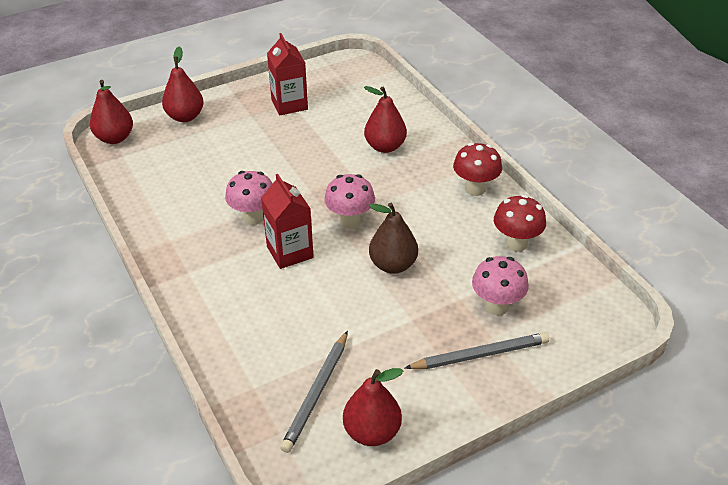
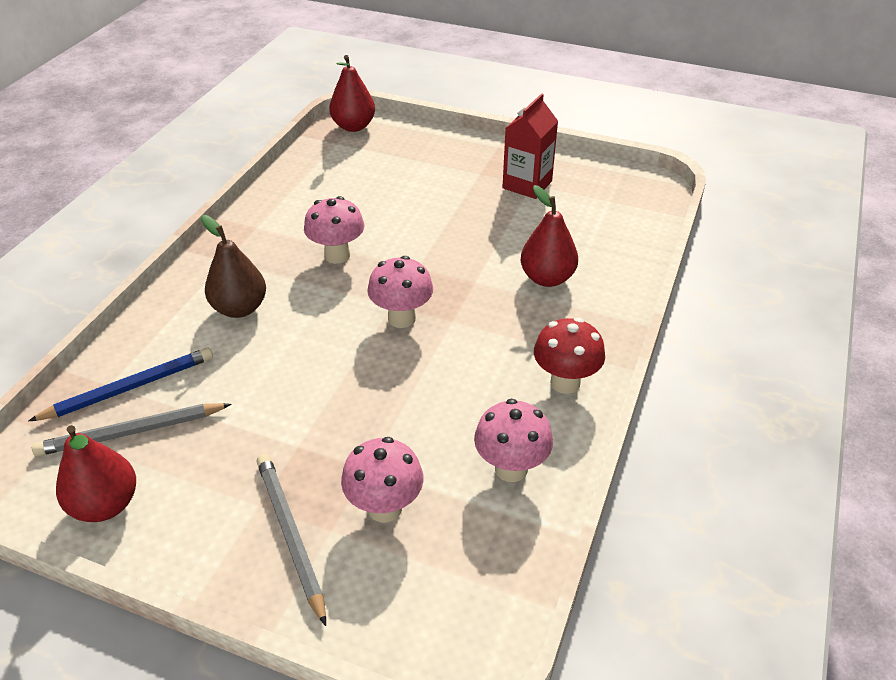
camera: 50 degrees right, 0 degrees up
red pear [162,46,204,122] -> none
red carton [261,174,314,269] -> none
brown pear [369,203,418,274] -> brown pear moved to [201,215,266,318]
grey pencil [405,332,549,369] -> grey pencil turned 150 degrees counterclockwise [257,454,326,626]
red mushroom [494,195,546,252] -> pink mushroom [474,399,553,482]
none -> blue pencil [29,348,213,421]

